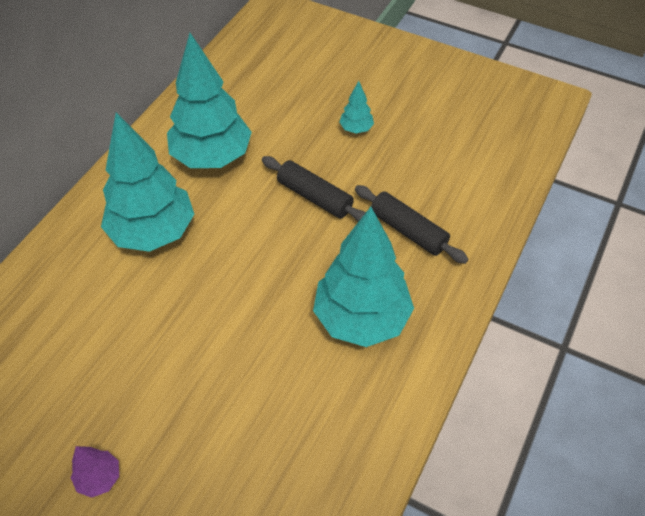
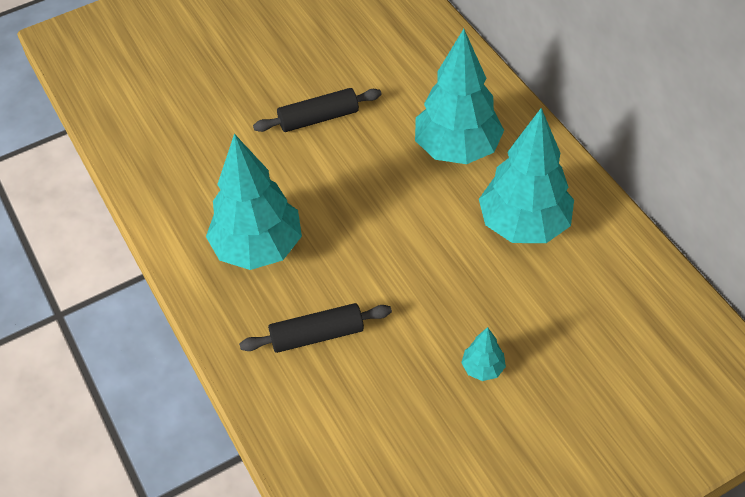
camera: 125 degrees right, 0 degrees up
purple tree [71,446,119,498] -> none
black rolling pin [262,156,366,222] -> black rolling pin moved to [253,88,382,132]

